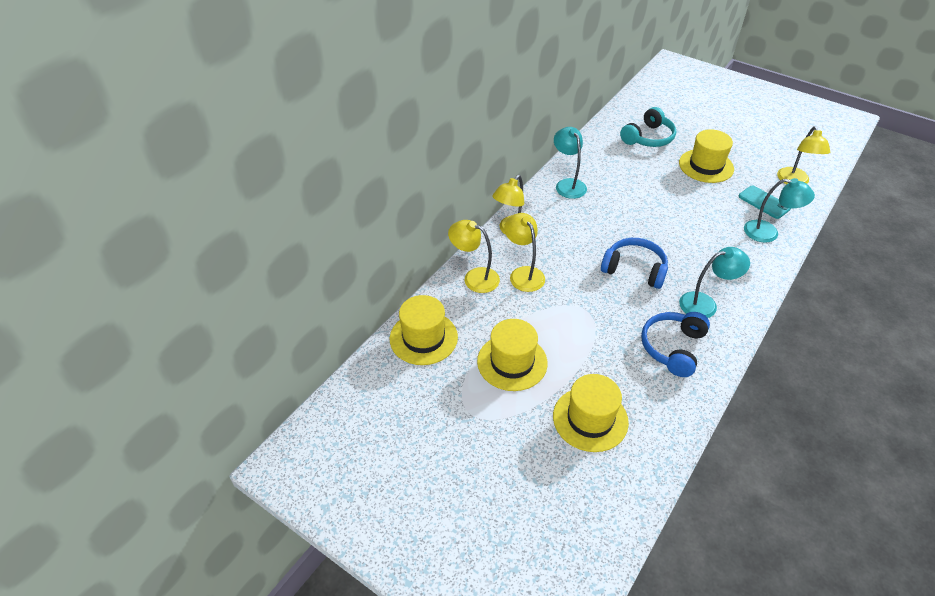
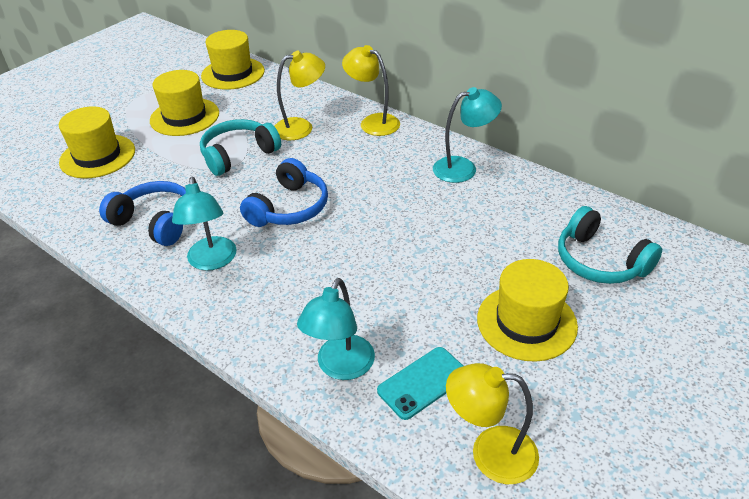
camera: 95 degrees right, 5 degrees down
yellow lamp [448,220,500,293] -> none
none -> turquoise headphones [200,119,281,176]

